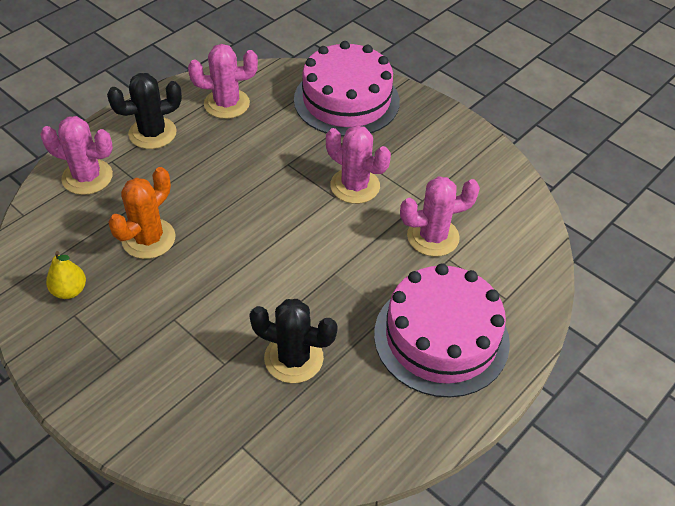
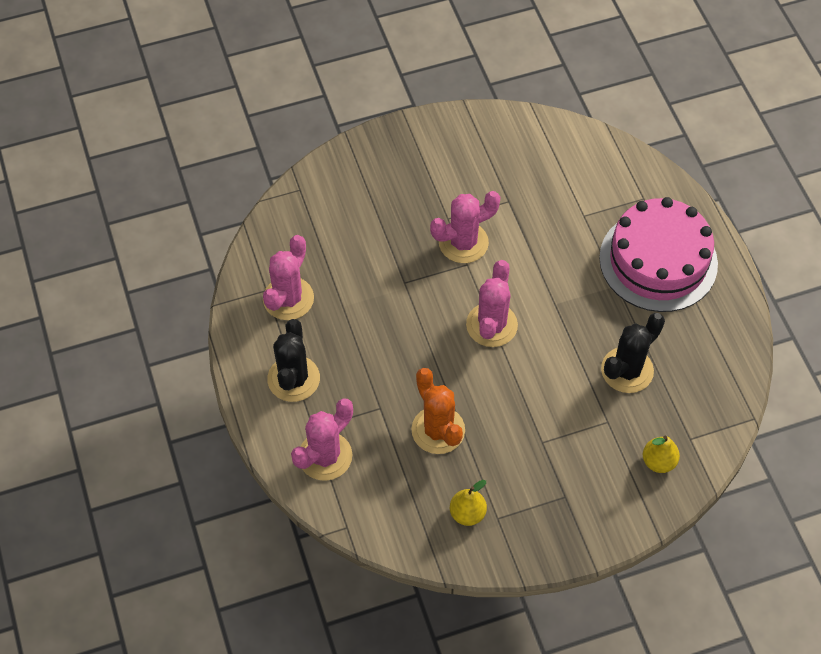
camera: 60 degrees left, 10 degrees up
pink cake [294,41,400,137] -> none
pink cactus [400,176,480,257] -> pink cactus moved to [466,260,518,347]
none -> yellow pear [643,436,680,473]

